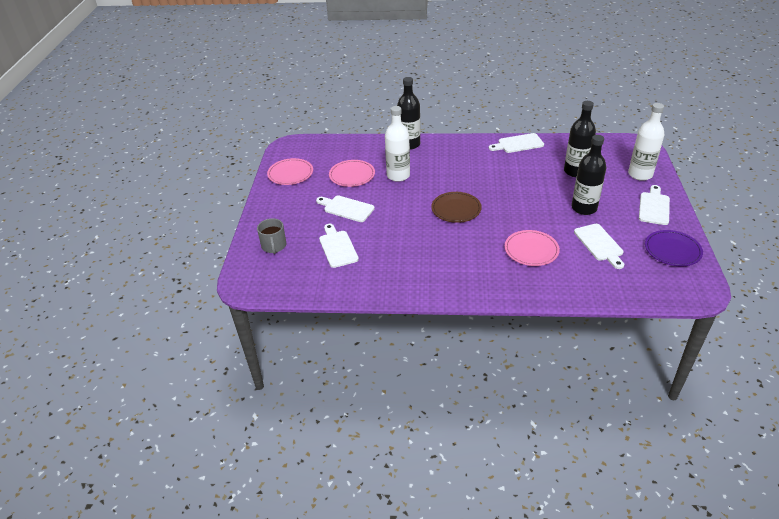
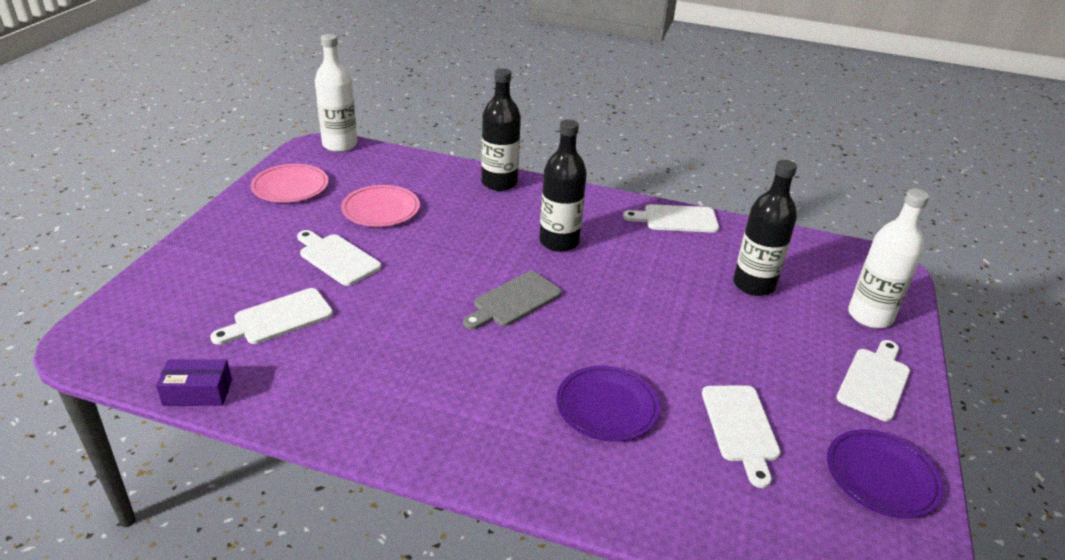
camera: 10 degrees right, 5 degrees down
grey mug [257,218,286,254] -> none
white cutting board [319,224,359,268] -> white cutting board turned 120 degrees counterclockwise [210,288,333,345]
white bottle [385,106,410,182] -> white bottle moved to [315,34,357,152]
brown plate [431,192,482,223] -> grey cutting board [463,271,562,330]
pink plate [504,230,560,266] -> purple plate [556,366,660,442]
black bottle [572,135,606,215] -> black bottle moved to [539,120,587,252]
none -> purple box [156,360,232,406]

